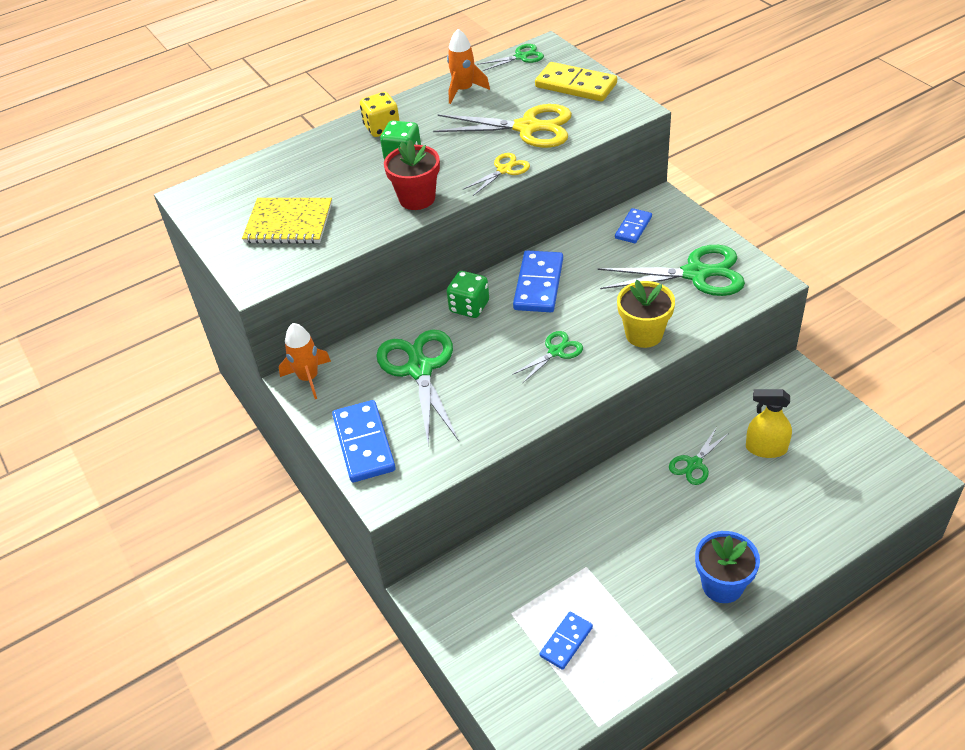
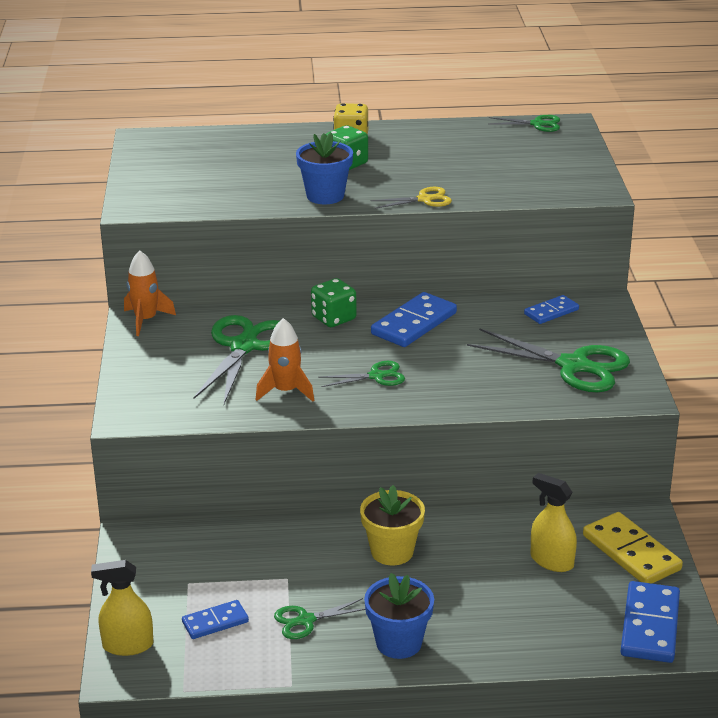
camera: 25 degrees right, 15 degrees down
yellow notebook [242,198,332,244] -> none
blue domino [332,400,396,482] -> blue domino moved to [620,581,680,663]
red flower pot [384,140,440,210] -> blue flower pot [296,132,353,204]
yellow scissors [433,104,572,148] -> none
orange rocket [447,29,490,104] -> orange rocket moved to [256,318,314,401]
yellow domino [535,62,617,101] -> yellow domino moved to [583,512,683,584]
yellow flower pot [617,280,675,348] -> yellow flower pot moved to [360,485,425,565]
green scissors [669,428,729,485] -> green scissors moved to [274,598,366,639]
none -> yellow spray bottle [91,560,153,656]

